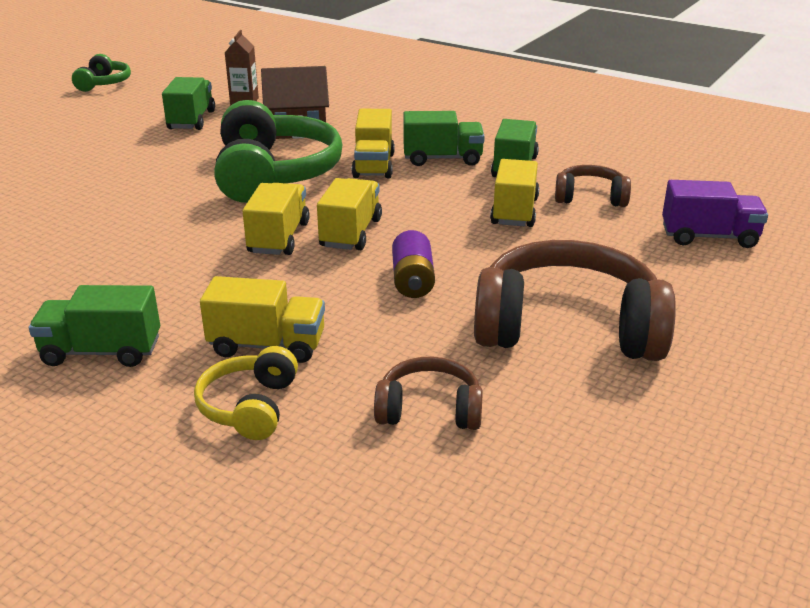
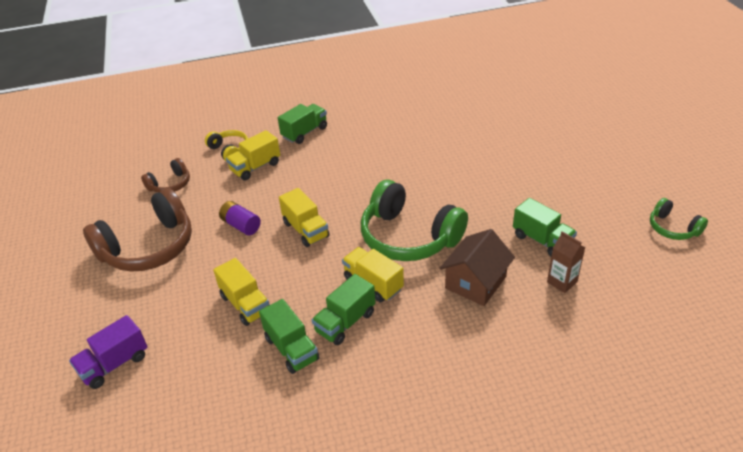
camera: 135 degrees right, 10 degrees up
yellow truck [243,183,310,255] -> none
brown headphones [555,165,631,207] -> none

